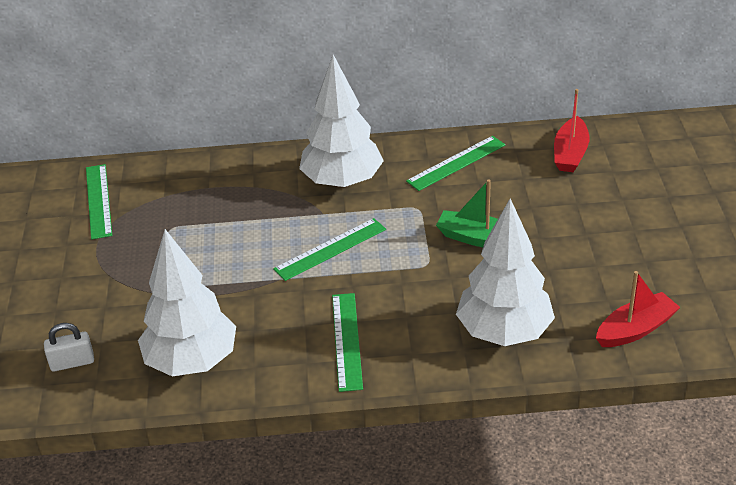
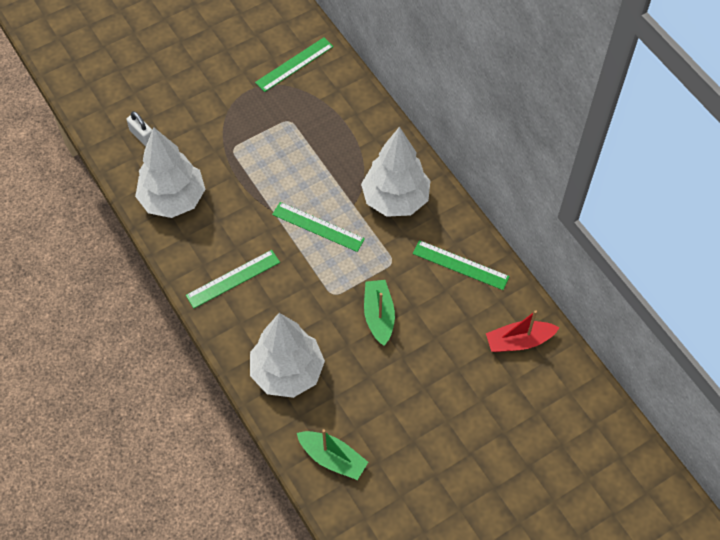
camera: 60 degrees right, 20 degrees up
red boat [596,271,680,347] -> green boat [297,429,368,480]

